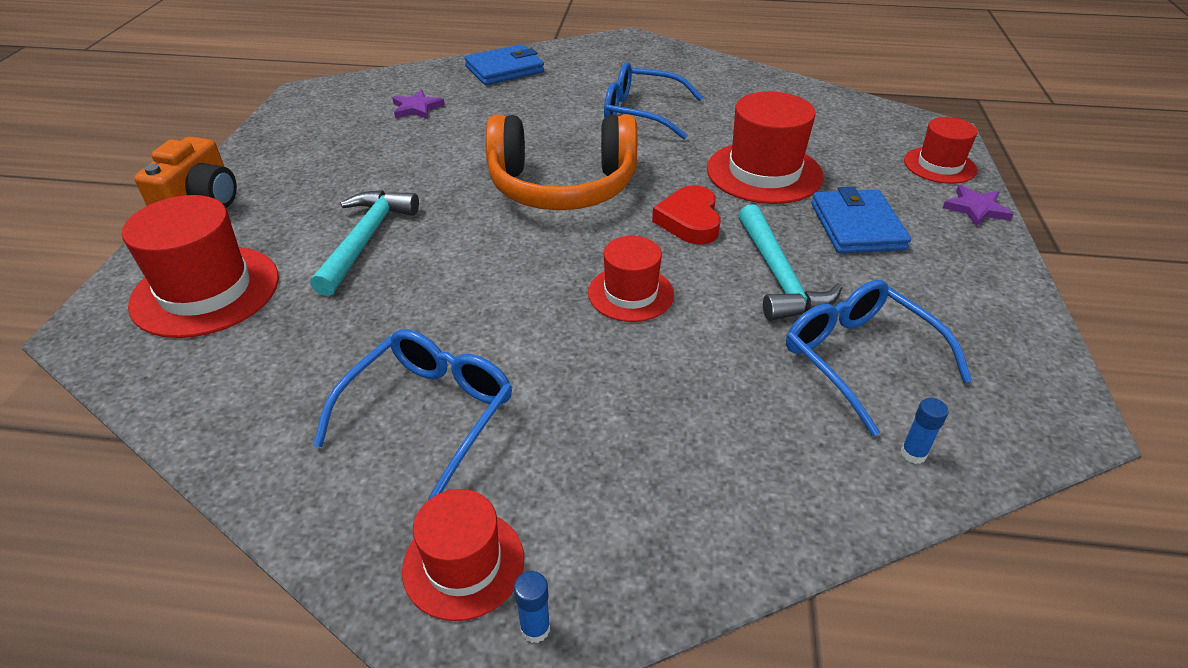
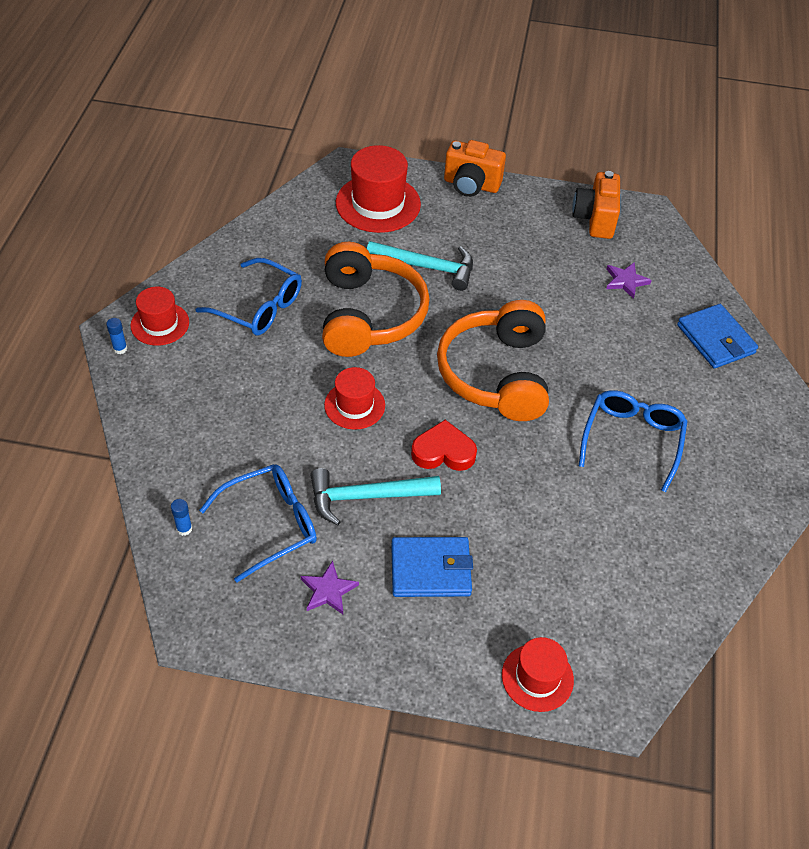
camera: 90 degrees right, 10 degrees up
red hat [707,91,824,204] -> none
purple star [943,185,1014,227] -> purple star moved to [301,560,359,614]
none -> orange headphones [322,242,430,357]
none -> orange camera [572,171,620,239]

